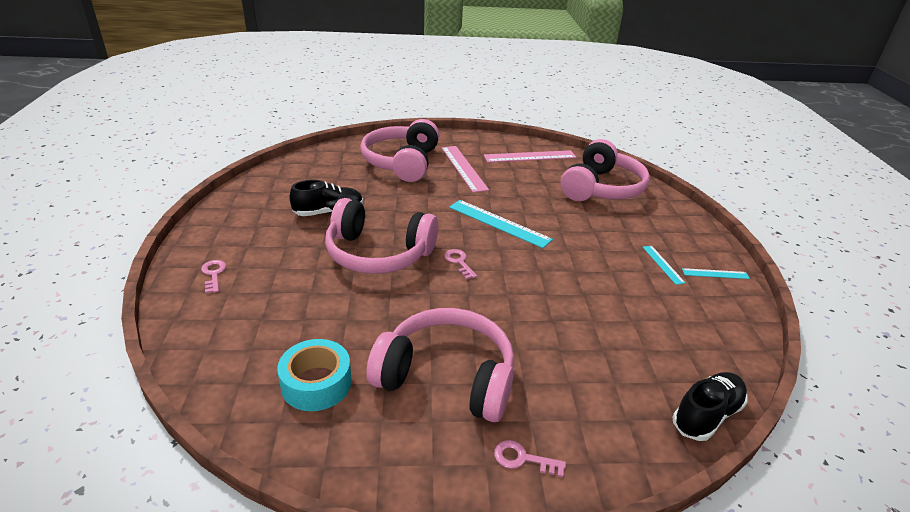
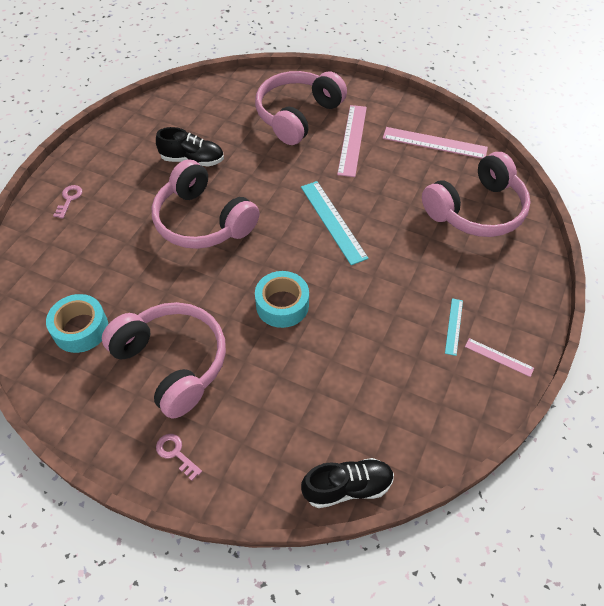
camera: 30 degrees right, 20 degrees up
pink key [444,249,477,280] -> none
turquoise ruler [682,268,750,279] -> pink ruler [465,338,534,377]
none -> turquoise tape [255,271,309,328]

